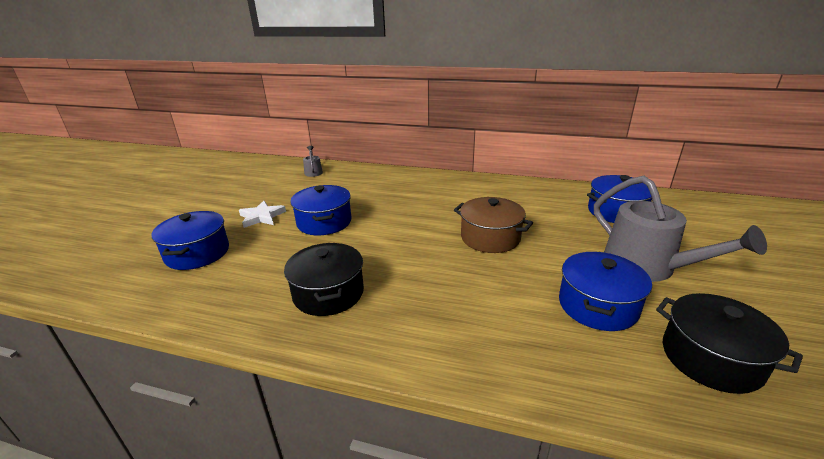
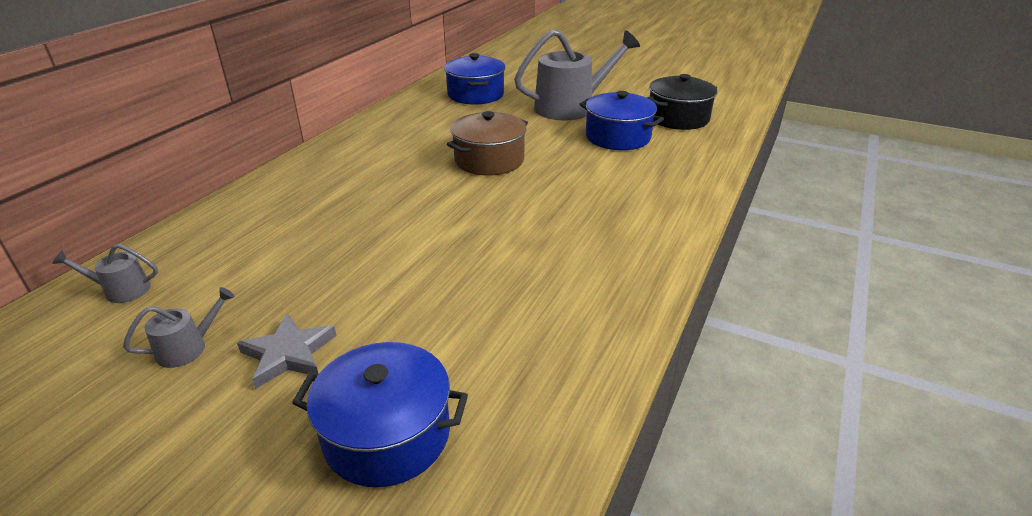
camera: 80 degrees left, 5 degrees up
white star [239,201,286,228] -> grey star [237,313,336,389]
black pot [284,243,364,316] -> none
blue pot [290,185,351,235] -> none
none -> grey watering can [123,287,235,368]

